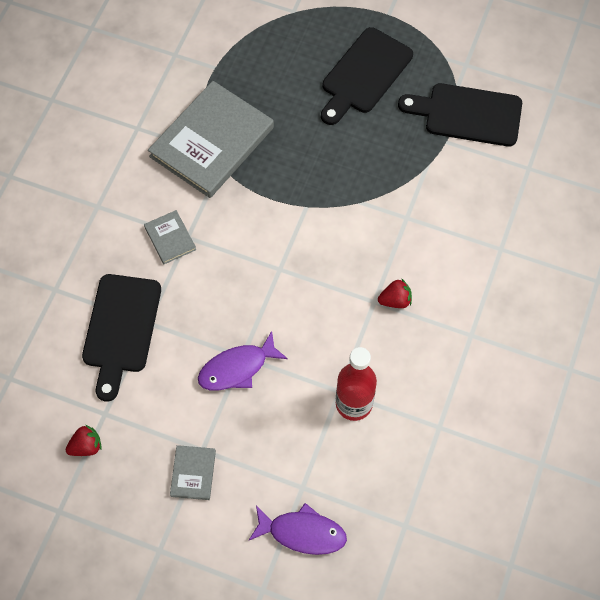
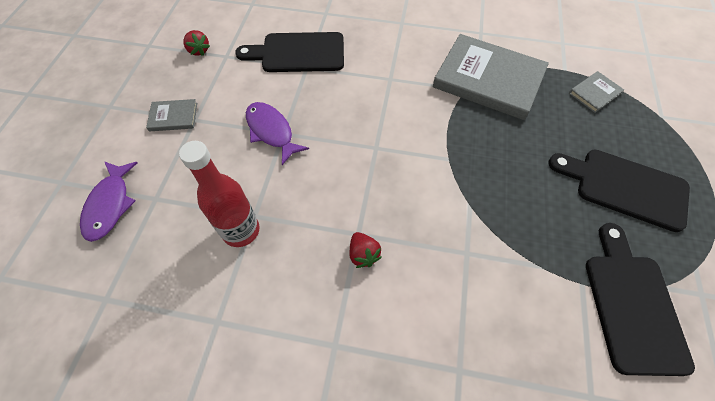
camera: 80 degrees right, 5 degrees down
grey book [144,210,196,264] -> grey book moved to [569,71,624,113]

